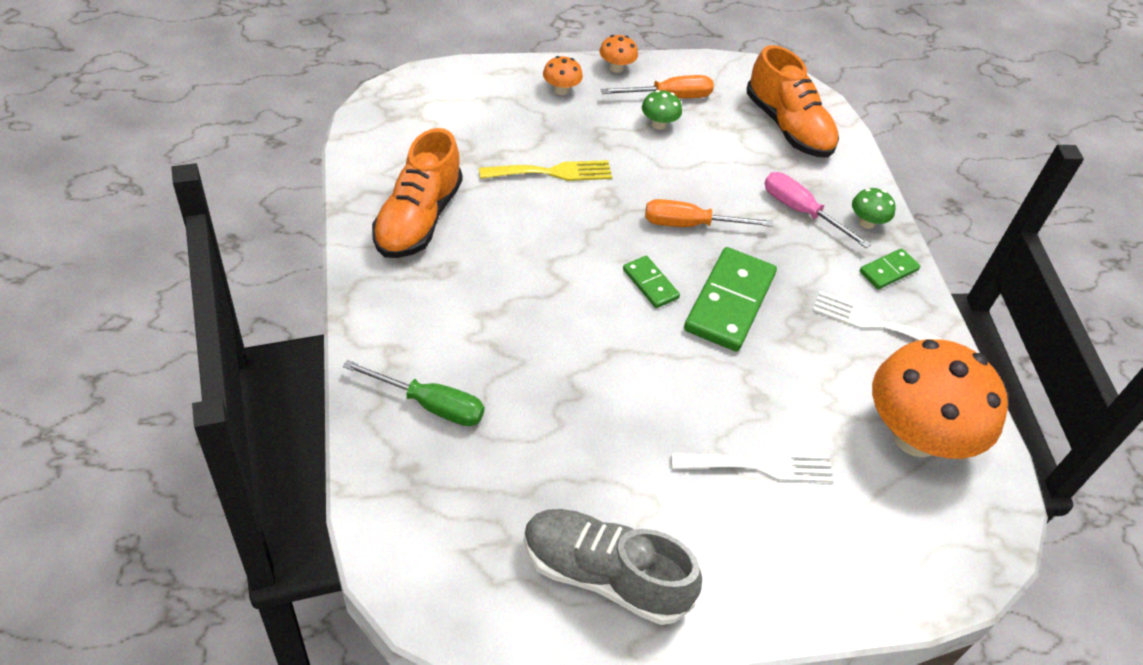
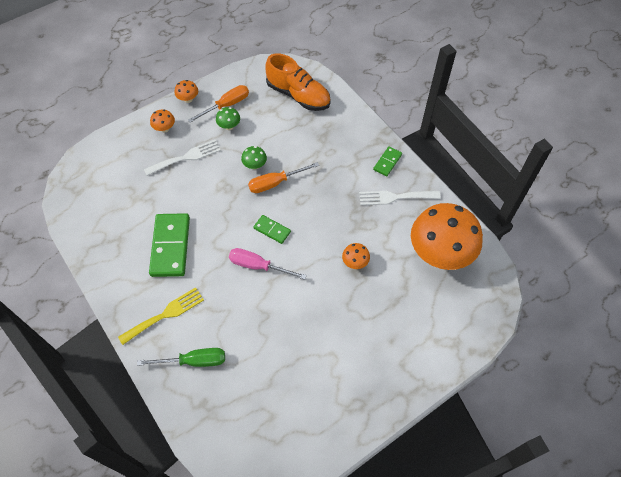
camera: 20 degrees left, 10 degrees up
orange shoe [372,128,462,258] -> none
yellow fork [479,160,612,181] -> yellow fork moved to [118,287,204,345]
grey shoe [524,509,702,625] -> none
white fork [671,452,834,482] -> white fork moved to [144,140,221,176]
green domino [684,247,777,352] -> green domino moved to [149,213,190,277]
pink screwdriver [764,172,871,248] -> pink screwdriver moved to [229,248,307,280]
green mushroom [852,188,896,229] -> green mushroom moved to [241,146,267,170]
none -> orange mushroom [342,243,370,269]

